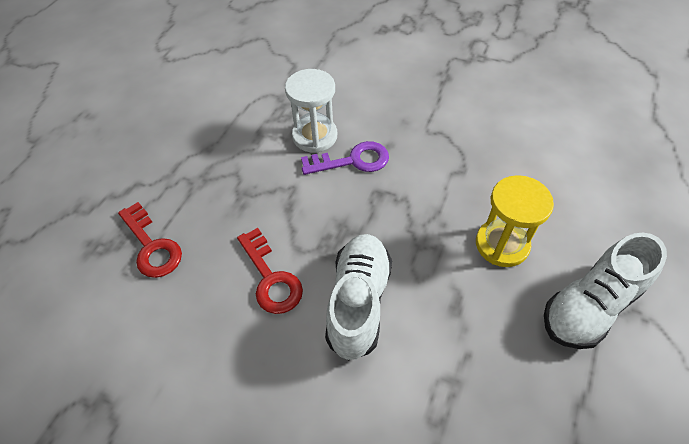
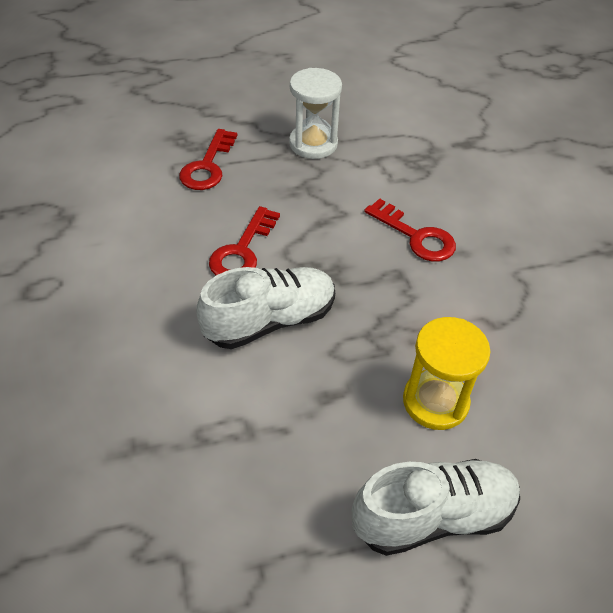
camera: 50 degrees right, 5 degrees down
white hourglass [285,69,337,153] -> white hourglass moved to [289,68,342,159]
purple key [301,141,389,175] -> red key [364,198,456,262]
white shoe [544,233,667,349] -> white shoe turned 150 degrees clockwise [352,459,520,556]

